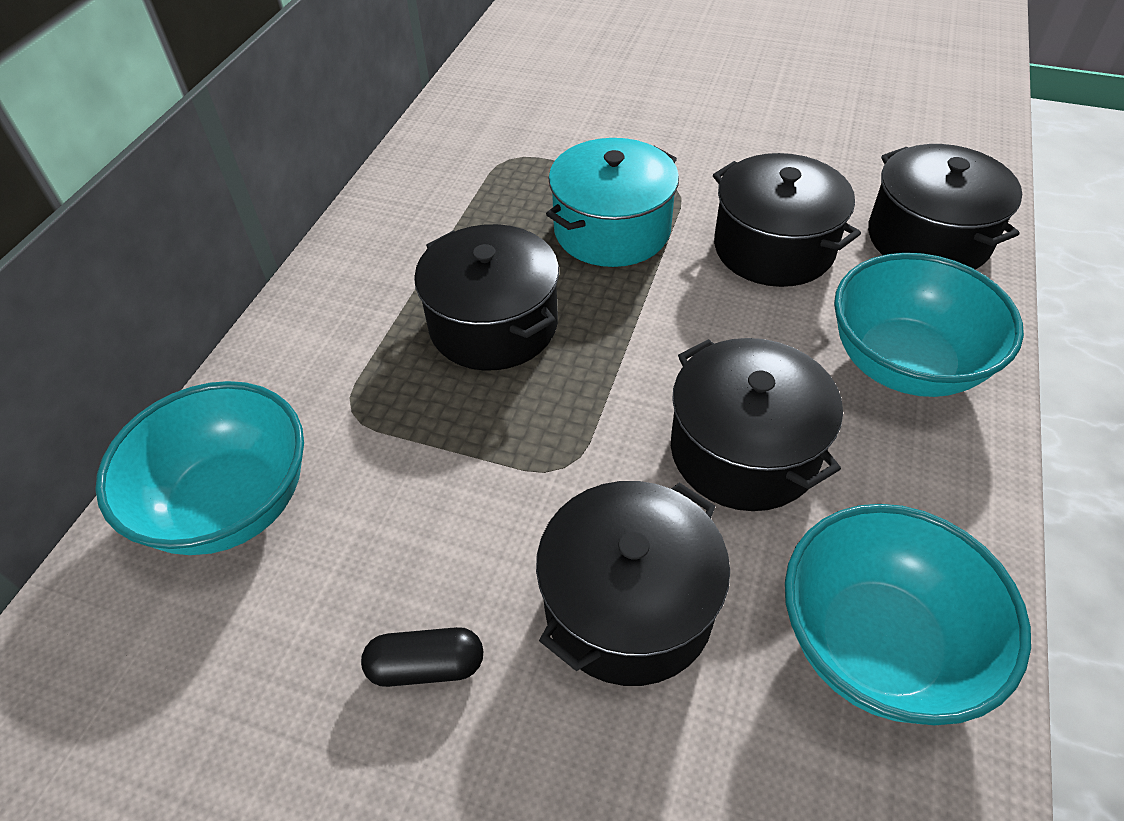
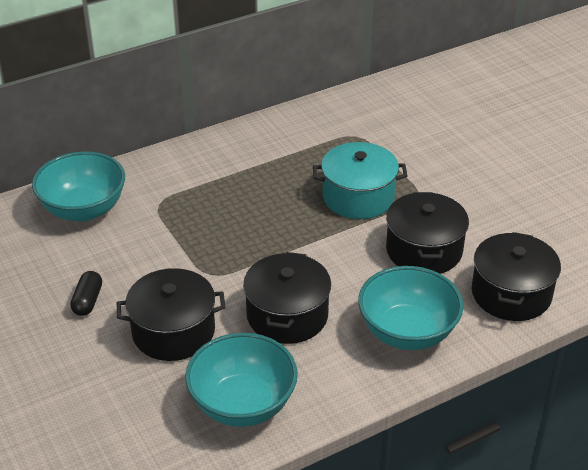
camera: 40 degrees right, 10 degrees down
black capsule [361,627,483,687] -> black capsule turned 60 degrees clockwise [70,271,102,316]
black pot [414,224,559,370] -> none

